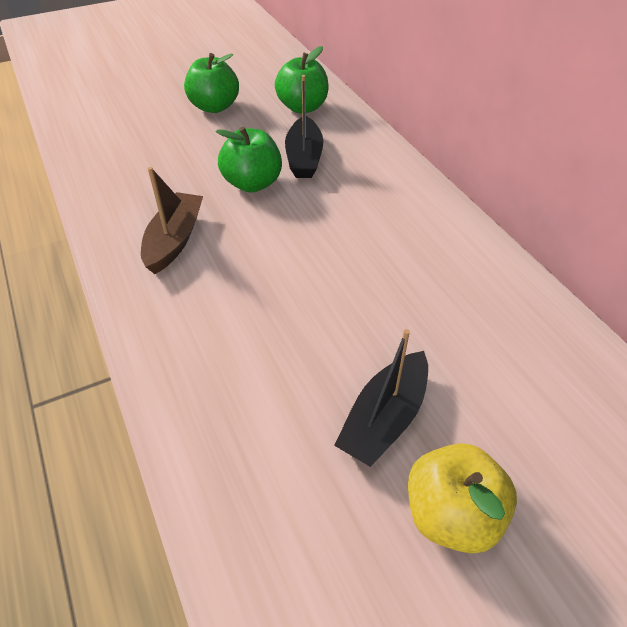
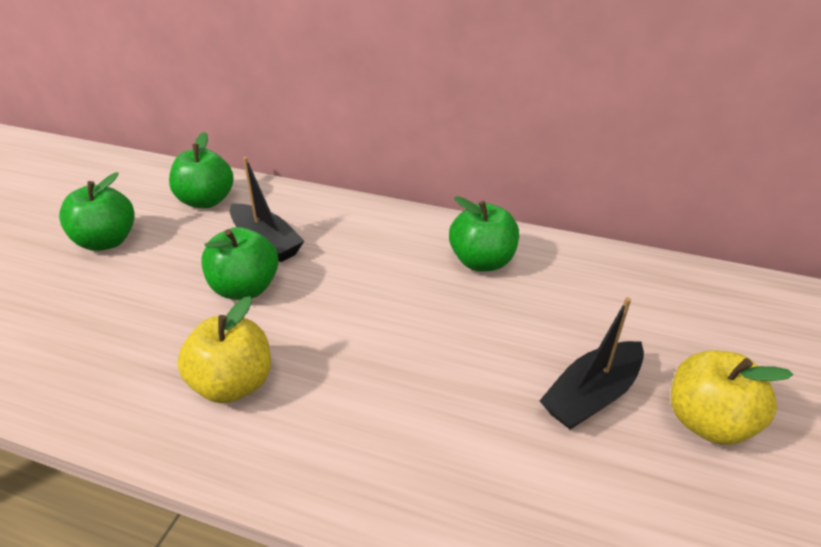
camera: 45 degrees left, 10 degrees down
brown boat [141,167,203,274] -> yellow apple [177,296,271,403]
black boat [334,329,428,467] -> black boat turned 60 degrees clockwise [539,297,644,429]
none -> green apple [449,196,519,271]

